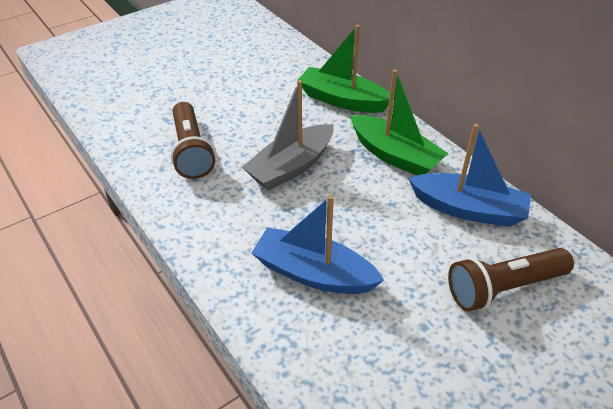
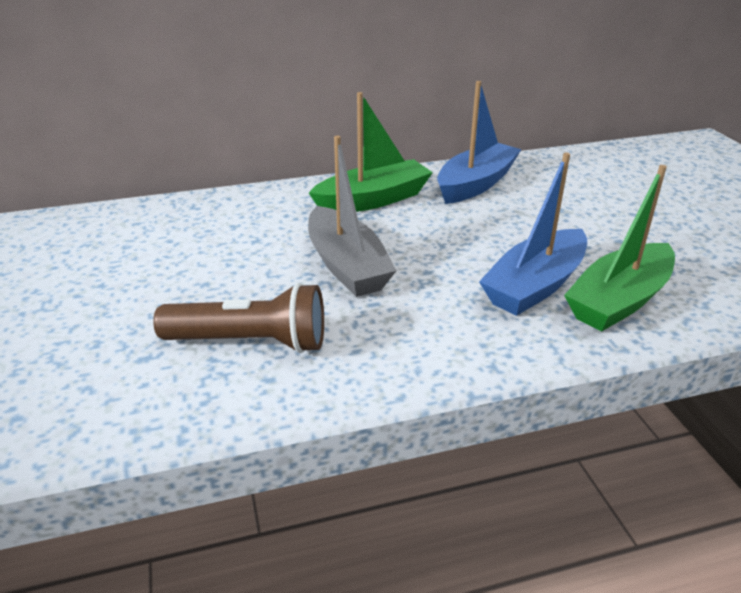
camera: 70 degrees left, 10 degrees down
green boat [297,25,390,113] -> green boat moved to [564,165,675,331]
brown flashlight [448,248,574,312] -> none

